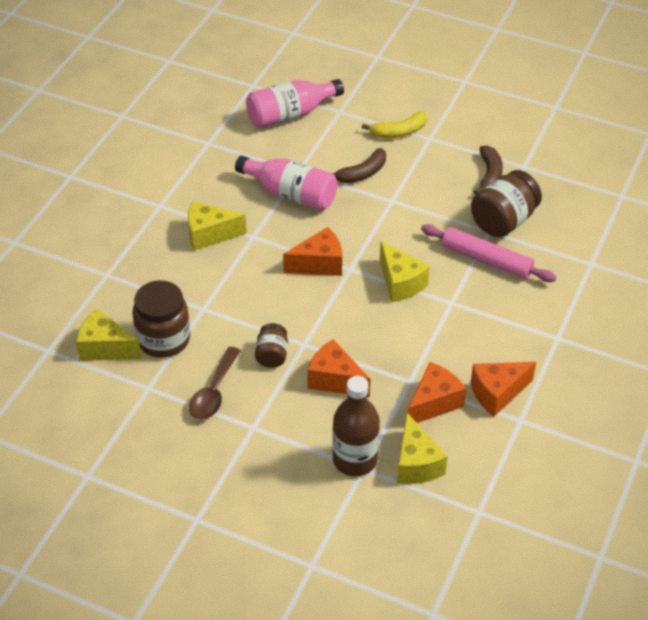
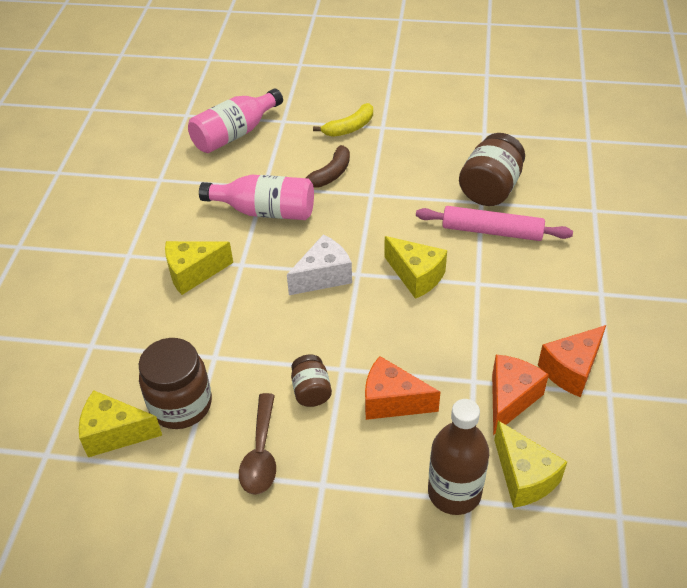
camera: 15 degrees left, 0 degrees up
orange cheese [283,227,342,276] -> white cheese [287,235,352,295]
brown banana [474,145,503,194] -> none

